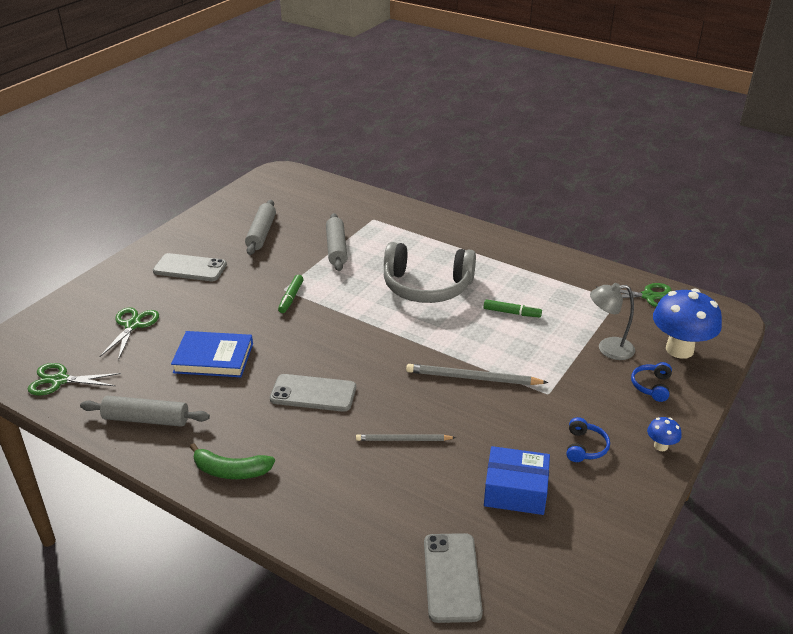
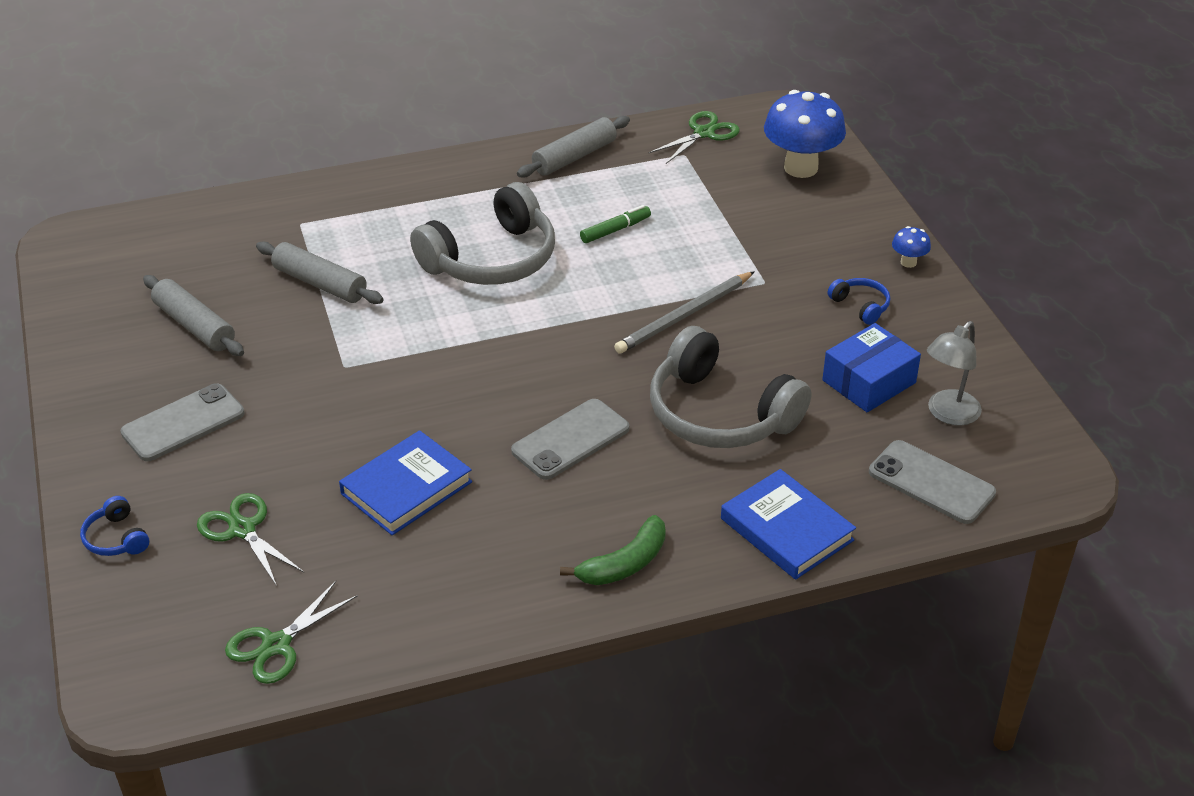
camera: 50 degrees left, 5 degrees up
grey rolling pin [80,396,210,427] -> grey rolling pin moved to [517,116,630,178]
green marker [278,275,303,313] -> none
grey pencil [356,434,456,441] -> grey headphones [650,326,811,448]
grey lamp [590,283,635,360] -> grey lamp moved to [927,321,982,426]
blue headphones [631,362,672,402] -> blue headphones moved to [80,496,149,556]
none -> blue book [721,469,856,580]

